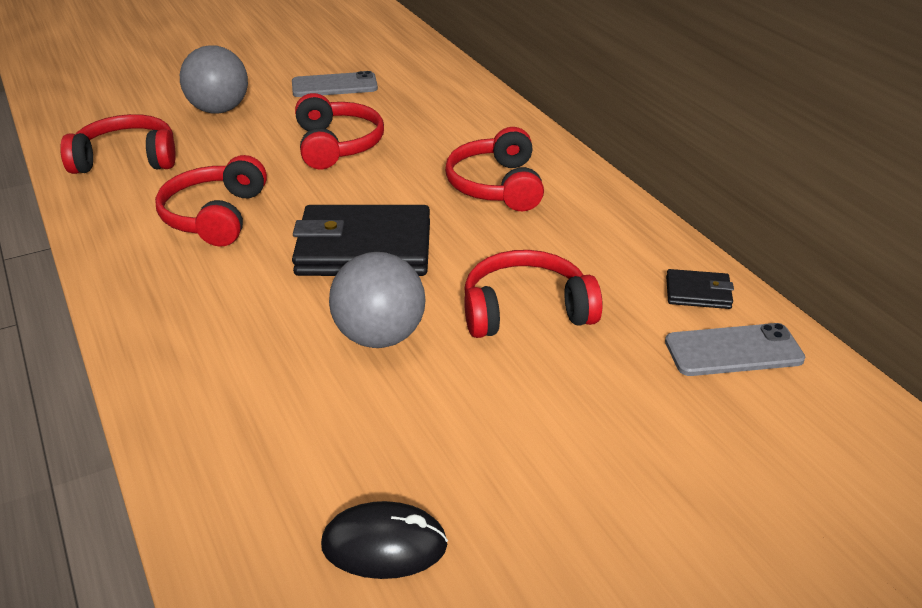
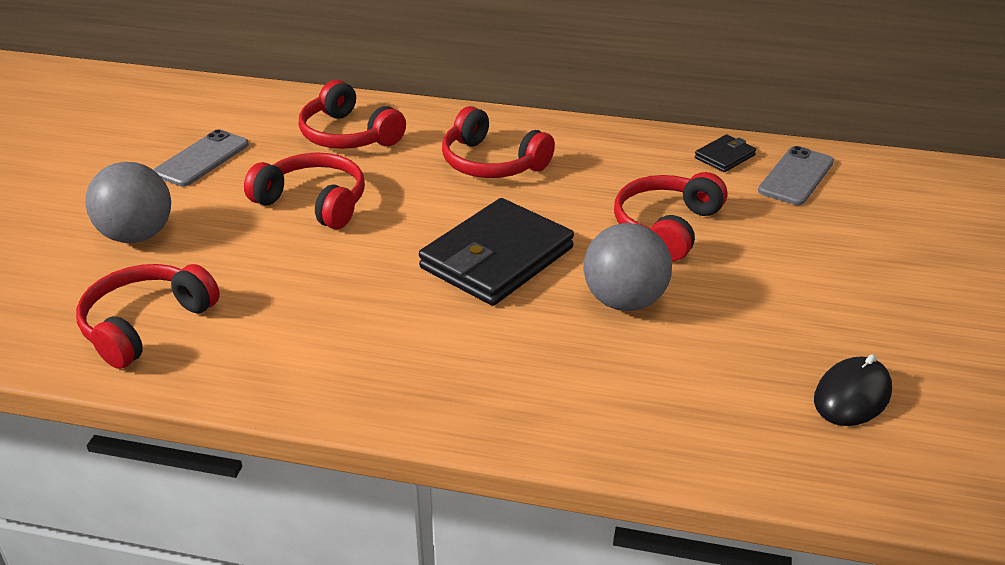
camera: 50 degrees left, 0 degrees up
red headphones [155,155,267,247] -> red headphones moved to [299,80,406,149]

